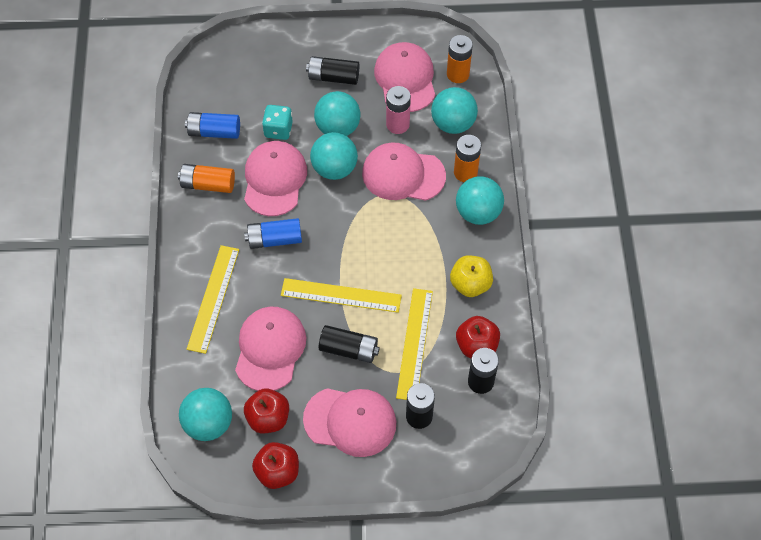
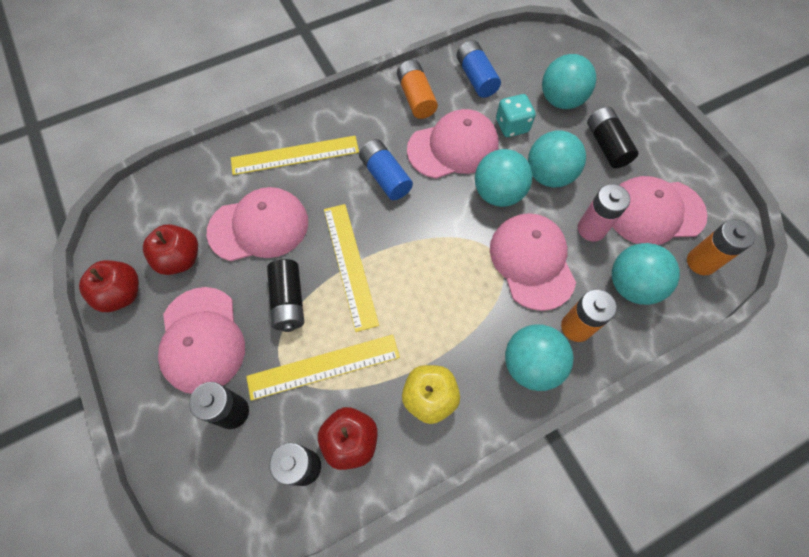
camera: 65 degrees right, 5 degrees up
turquoise ball [179,388,232,441] -> turquoise ball moved to [542,54,596,109]
pink cap [374,42,435,112] -> pink cap turned 150 degrees counterclockwise [613,176,707,245]

